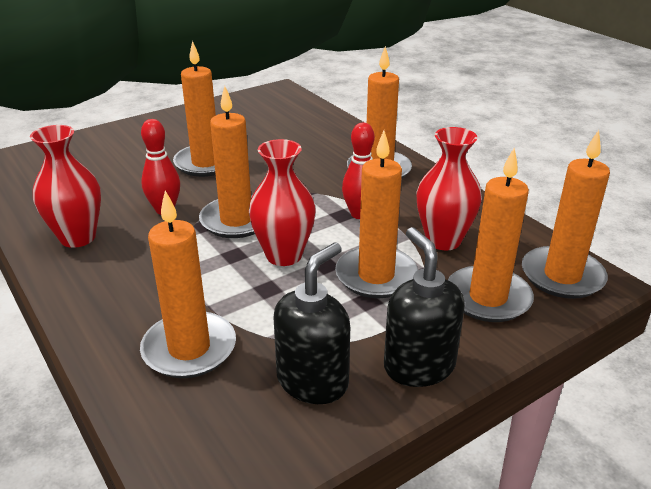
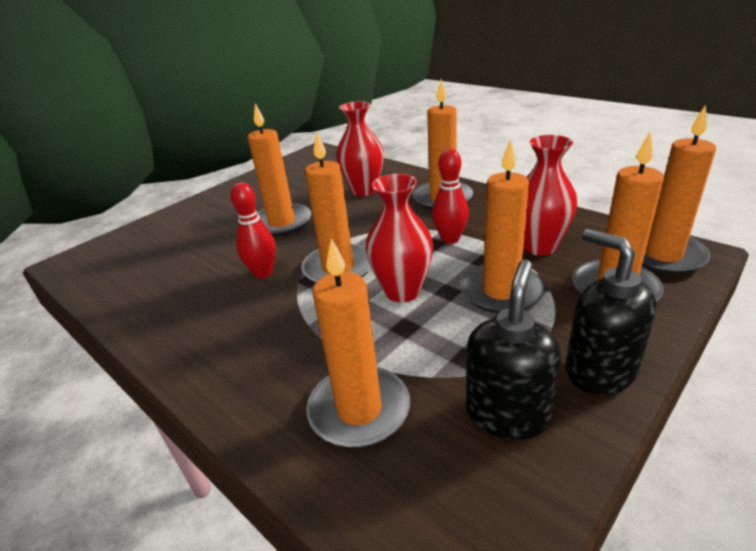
camera: 10 degrees left, 0 degrees up
red vase [30,125,101,248] -> red vase moved to [336,101,384,196]

